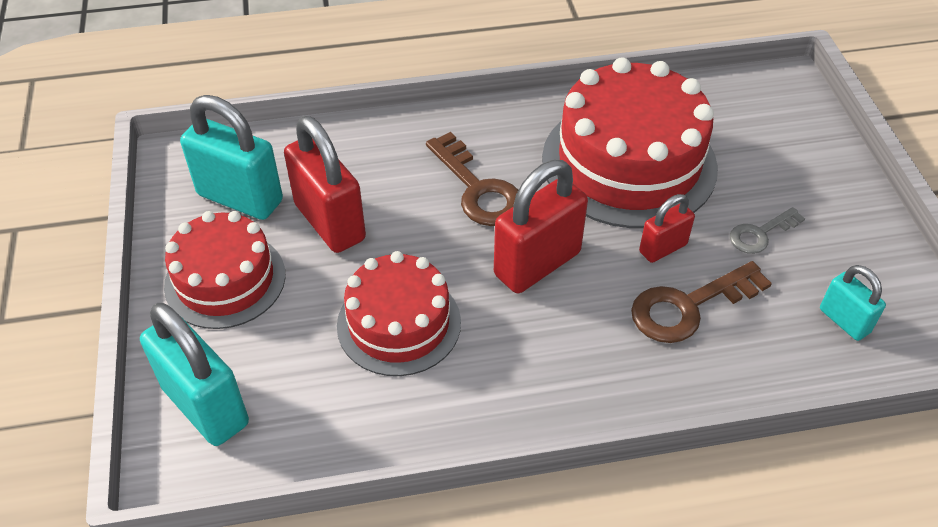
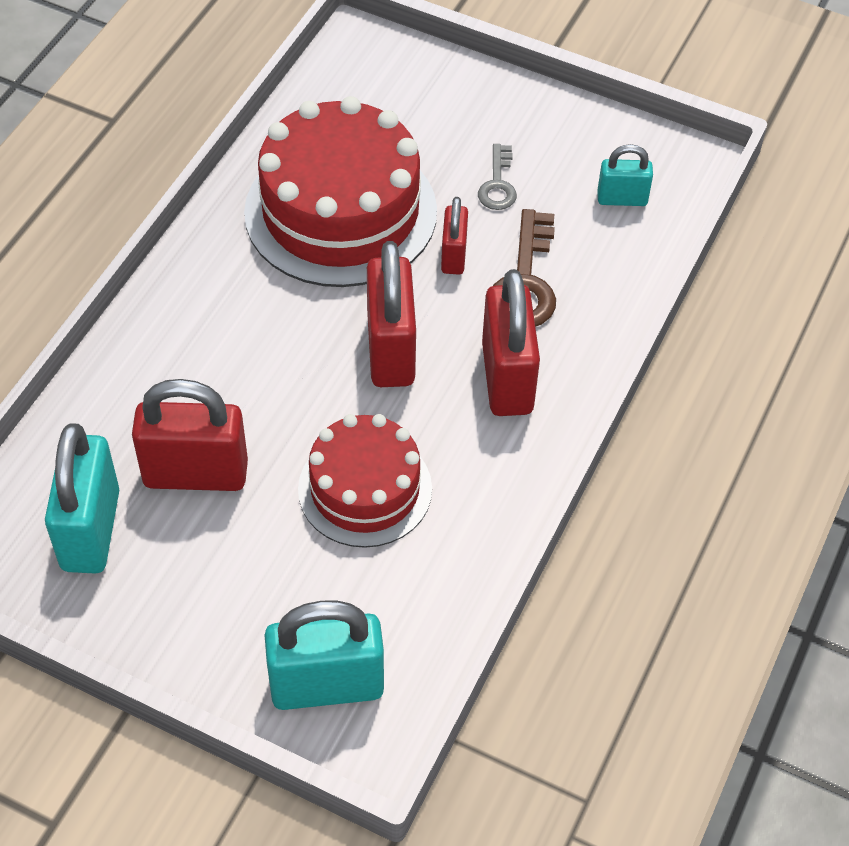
camera: 55 degrees left, 5 degrees up
red cake [164,211,286,329] -> none
turquoise padlock [180,95,283,220] -> turquoise padlock turned 60 degrees counterclockwise [45,423,119,574]
brown key [426,132,518,226] -> none
none -> red padlock [482,269,540,416]

